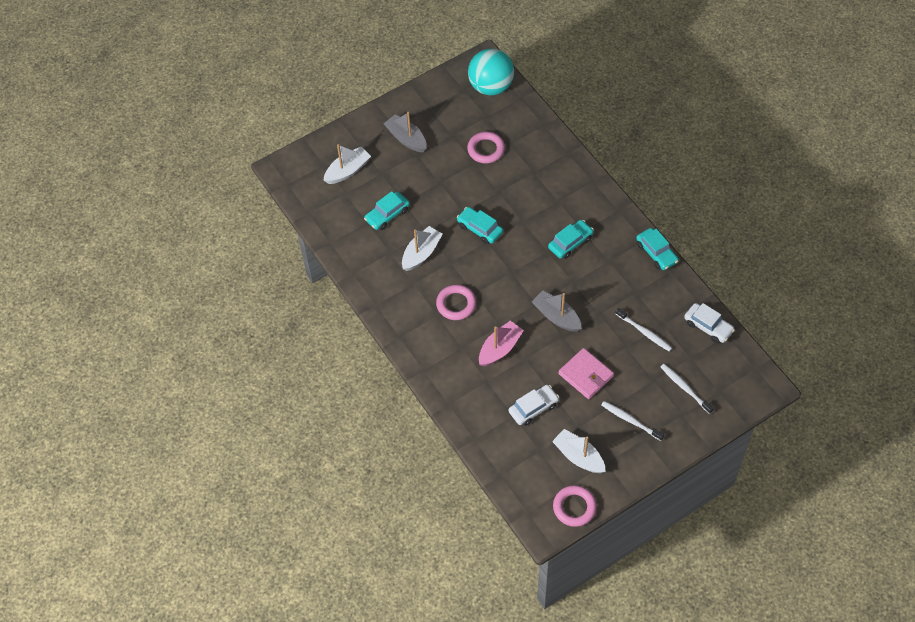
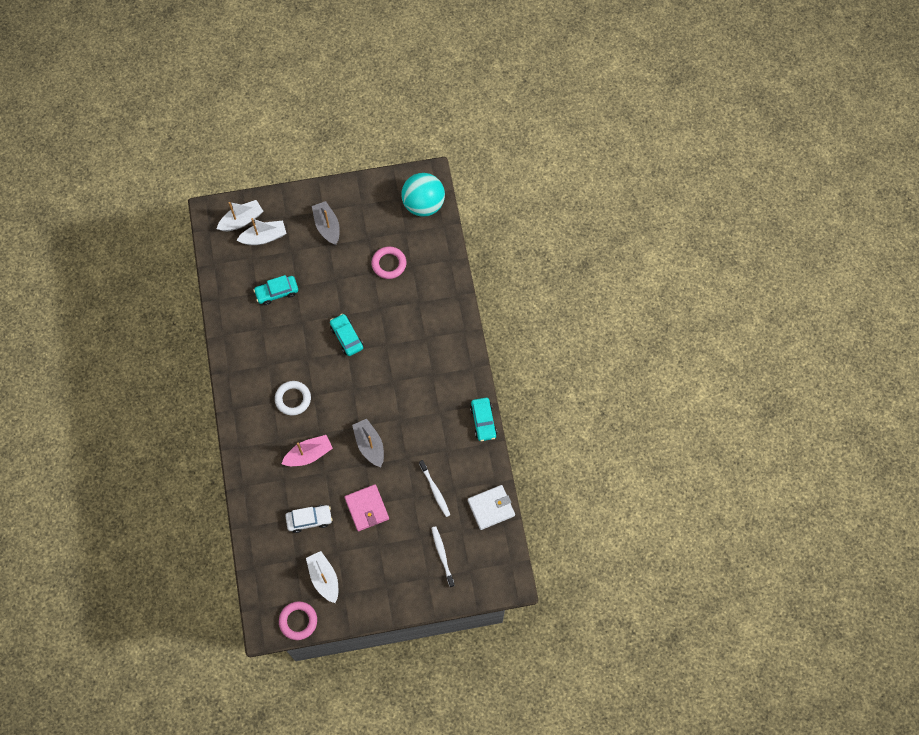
camera: 20 degrees right, 10 degrees up
white boat [402,226,443,271] -> white boat moved to [217,200,263,231]
pink ring [436,285,476,320] -> white ring [275,381,311,415]
turquoise car [548,220,594,259] -> none
white toothbrush [601,401,664,441] -> none
white car [684,303,735,343] -> white wallet [468,485,515,530]

